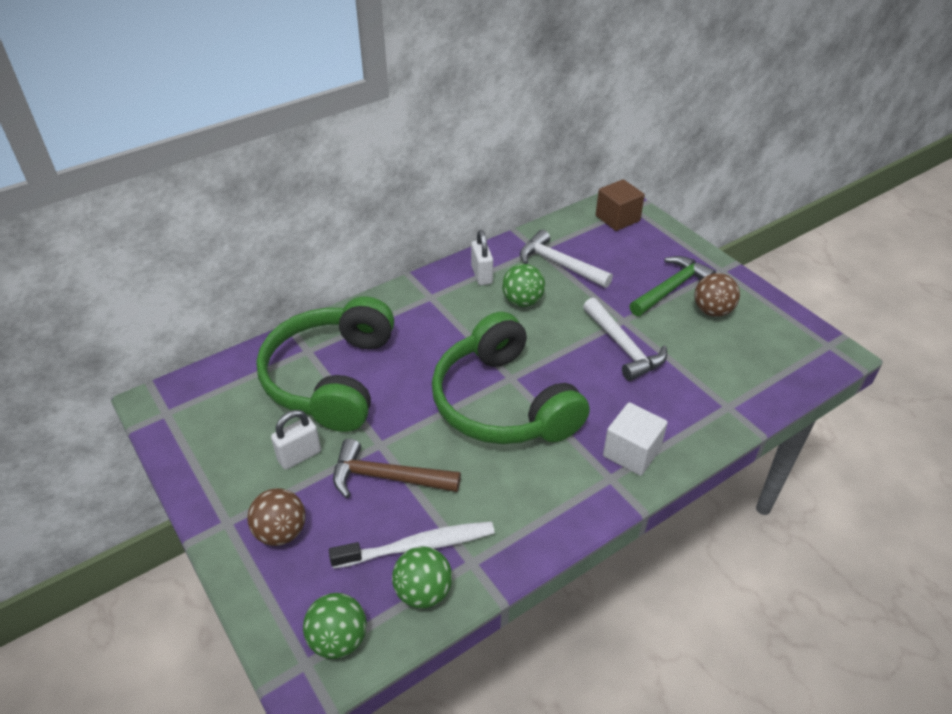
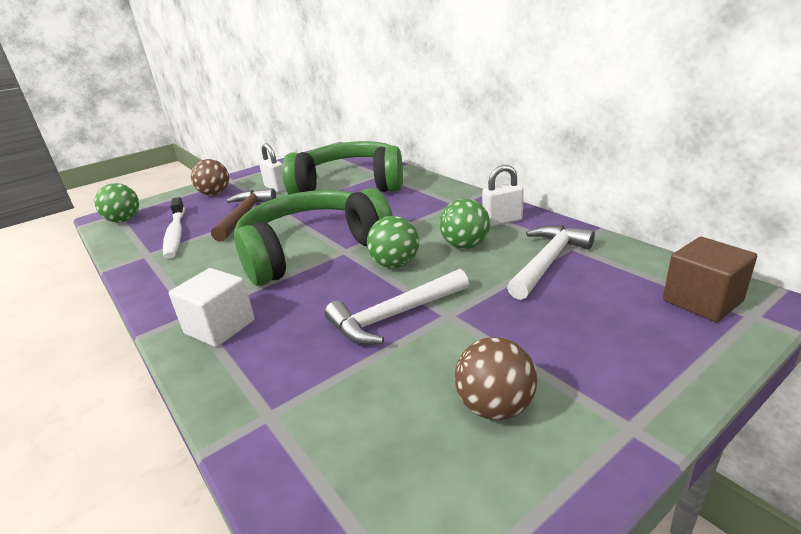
camera: 90 degrees right, 15 degrees down
green ball [392,547,452,609] -> green ball moved to [367,216,419,268]
green hammer [629,256,716,316] -> none

